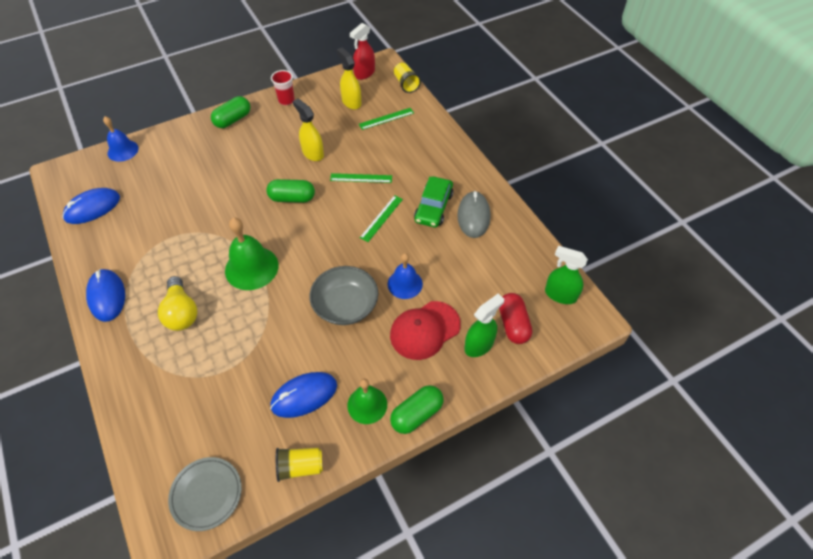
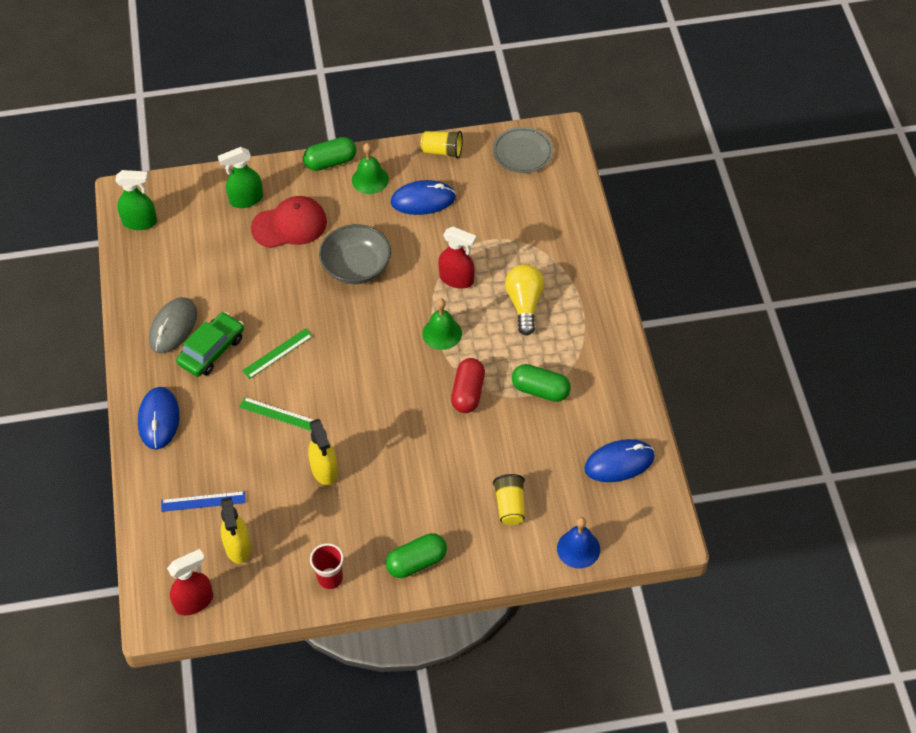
camera: 160 degrees left, 0 degrees up
blue mouse [86,269,125,322] -> blue mouse moved to [138,387,179,450]
green bell [225,218,279,290] -> green bell [422,298,462,350], size x0.65
green capsule [266,179,315,203] -> green capsule moved to [512,364,571,402]
green ruler [359,108,414,130] -> blue ruler [161,491,246,512]
blue bell [388,253,423,299] -> none
yellow cup [394,62,421,93] -> yellow cup moved to [493,474,525,525]
red capsule [499,293,532,344] -> red capsule moved to [451,358,485,413]
green spray bottle [545,246,588,304] -> green spray bottle turned 45 degrees counterclockwise [115,170,157,230]
none -> red spray bottle [438,227,477,288]

